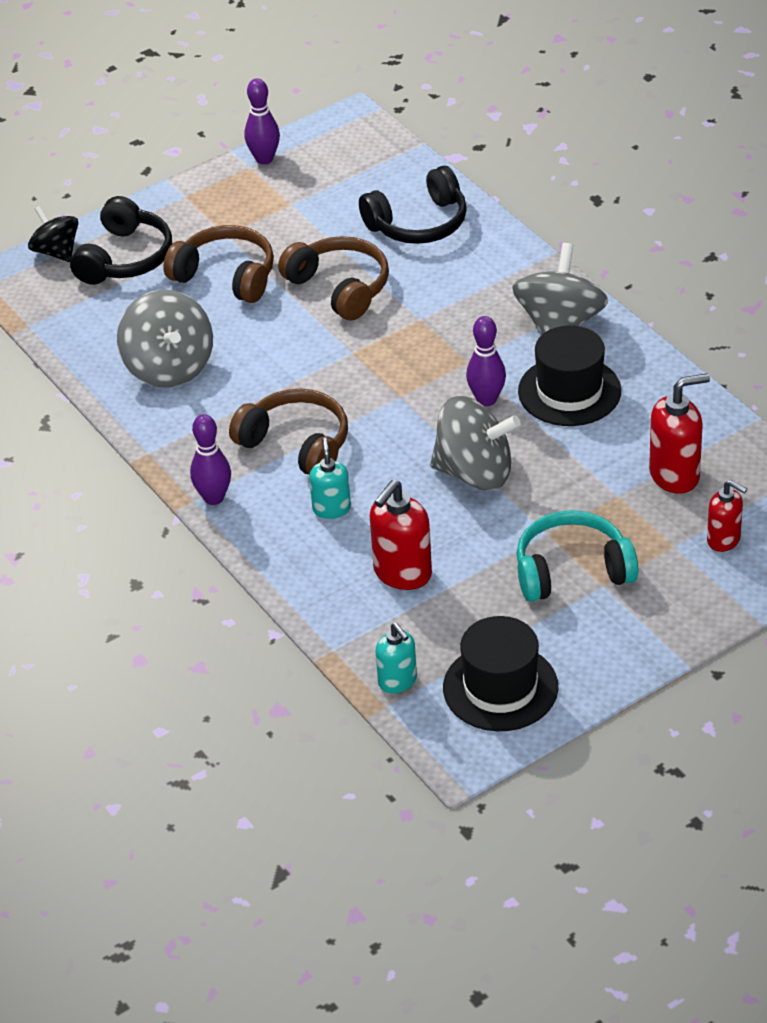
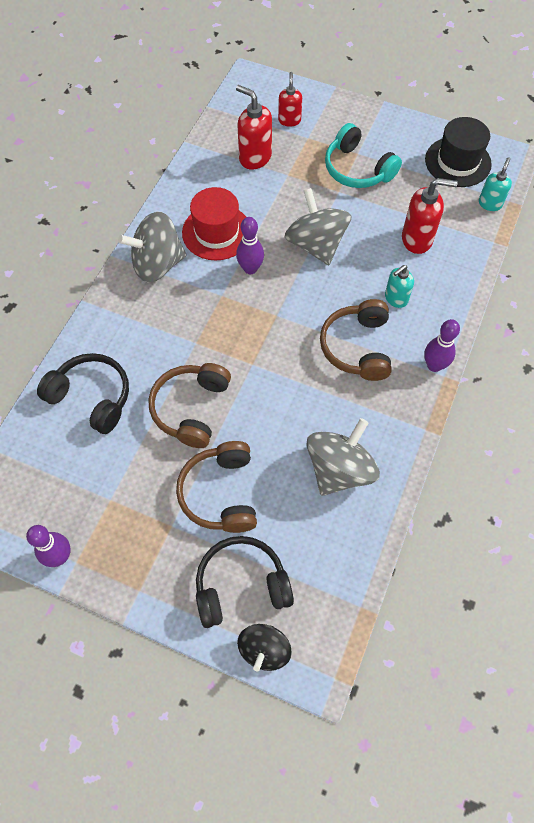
camera: 125 degrees left, 20 degrees up
black hat [518,325,621,426] -> red hat [182,187,246,260]

